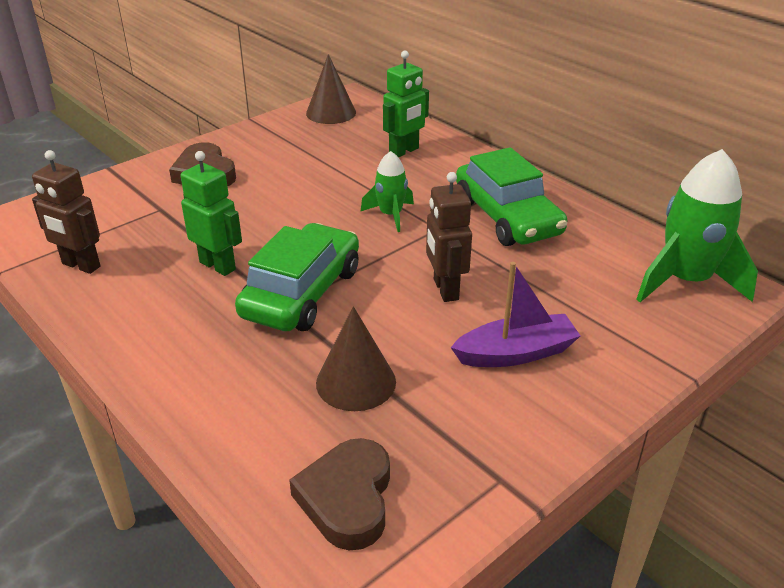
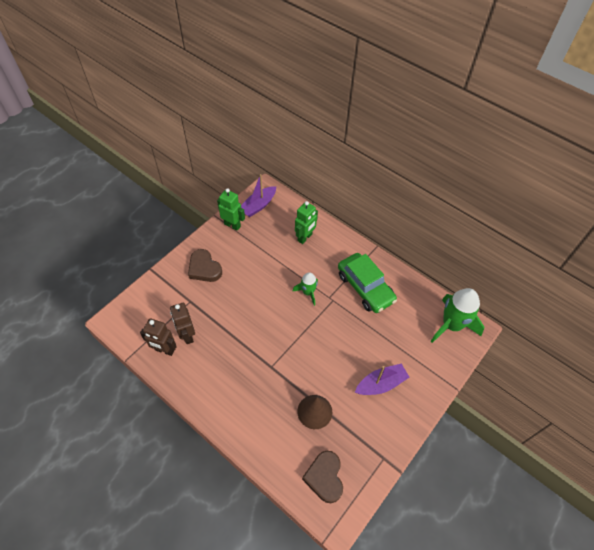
camera: 10 degrees left, 20 degrees up
green robot [181,151,242,276] -> green robot moved to [217,188,245,231]
green car [235,223,359,331] -> none
brown cone [306,54,356,124] -> purple boat [241,174,276,217]
brown robot [426,172,472,302] -> brown robot moved to [170,303,195,344]

